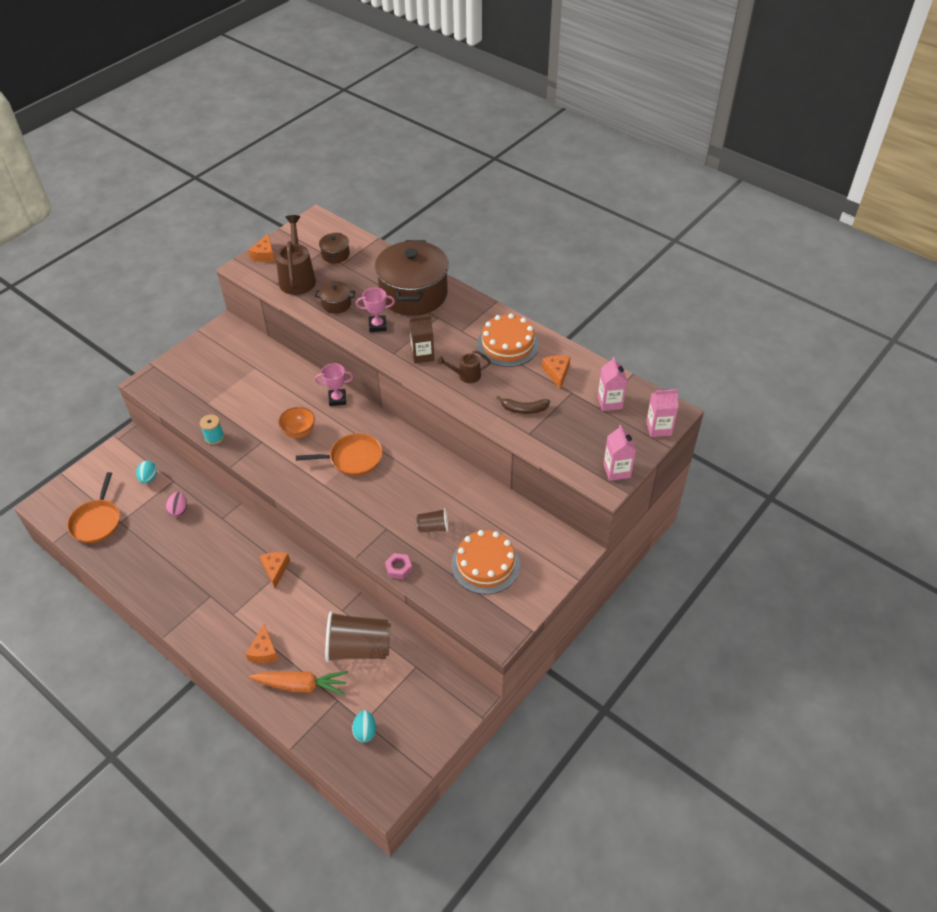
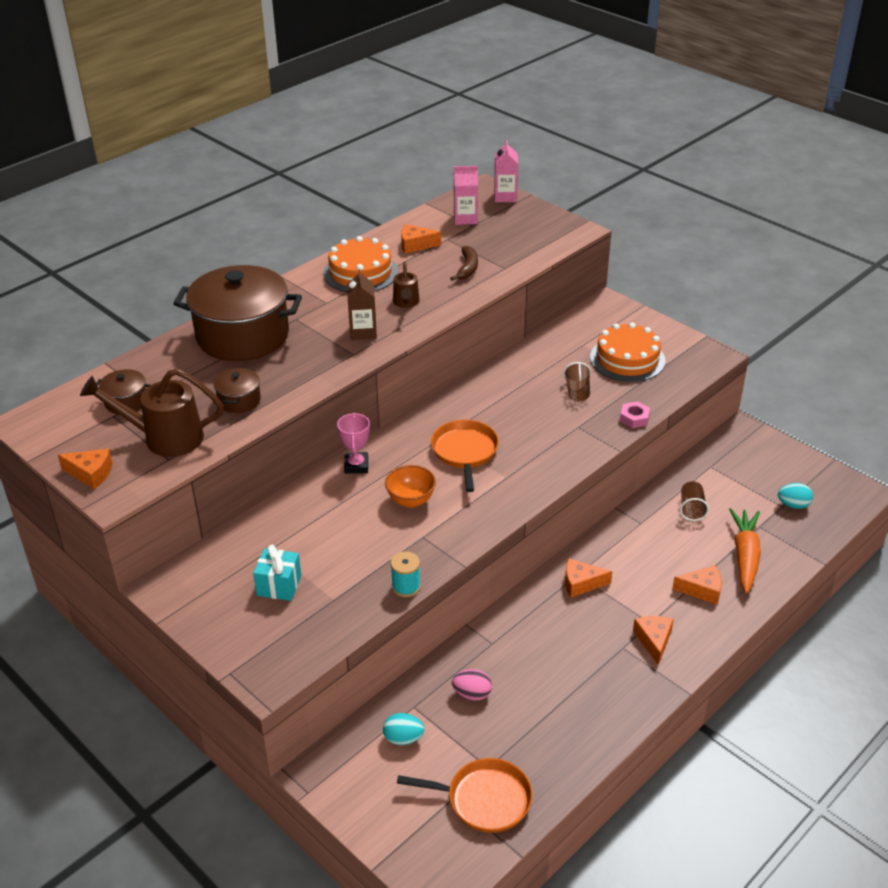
camera: 85 degrees left, 10 degrees down
brown cup [325,611,391,662] -> brown cup [680,481,709,521], size x0.49
pink trophy [356,288,395,332] -> none
pink carton [603,425,636,481] -> none
none -> turquoise gift [253,545,301,601]
none -> orange cheese [633,616,674,665]

